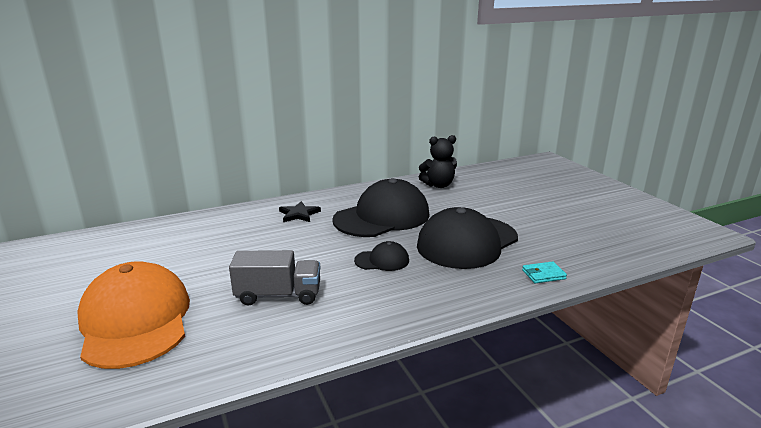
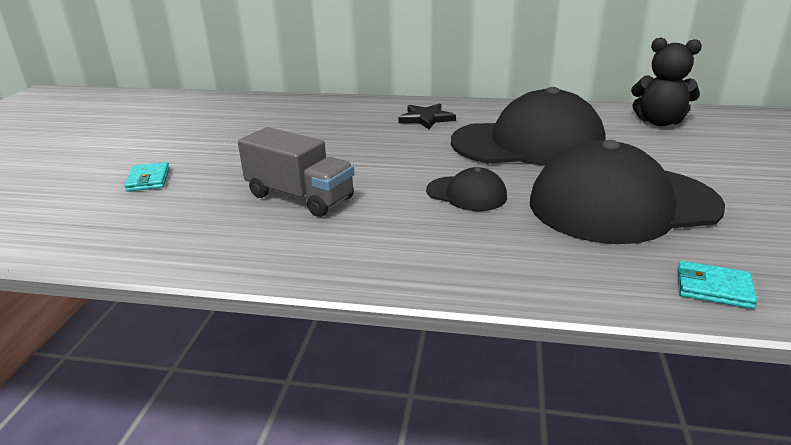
camera: 35 degrees right, 5 degrees up
orange cap [77,261,190,369] -> turquoise wallet [124,162,170,191]

